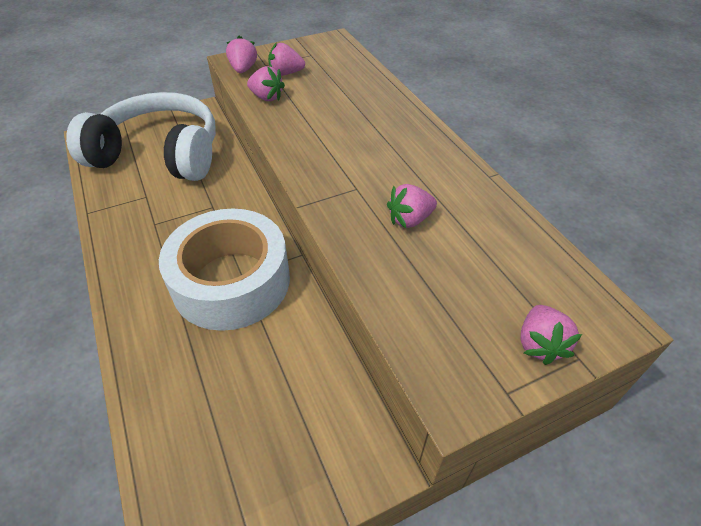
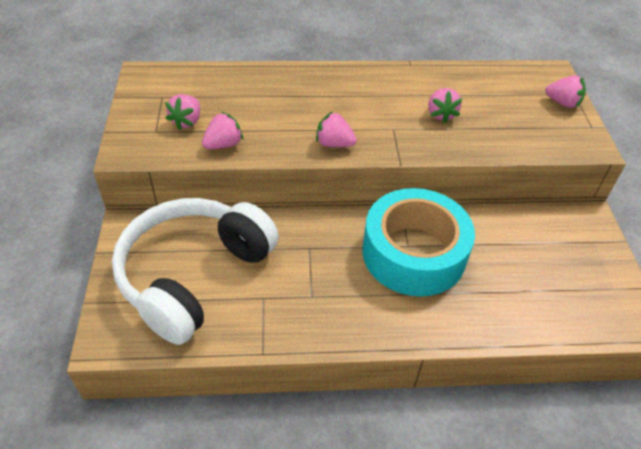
camera: 70 degrees left, 0 degrees up
white tape [159,209,290,331] -> turquoise tape [362,188,475,296]
pink strawberry [226,36,257,73] -> pink strawberry moved to [316,111,357,147]

